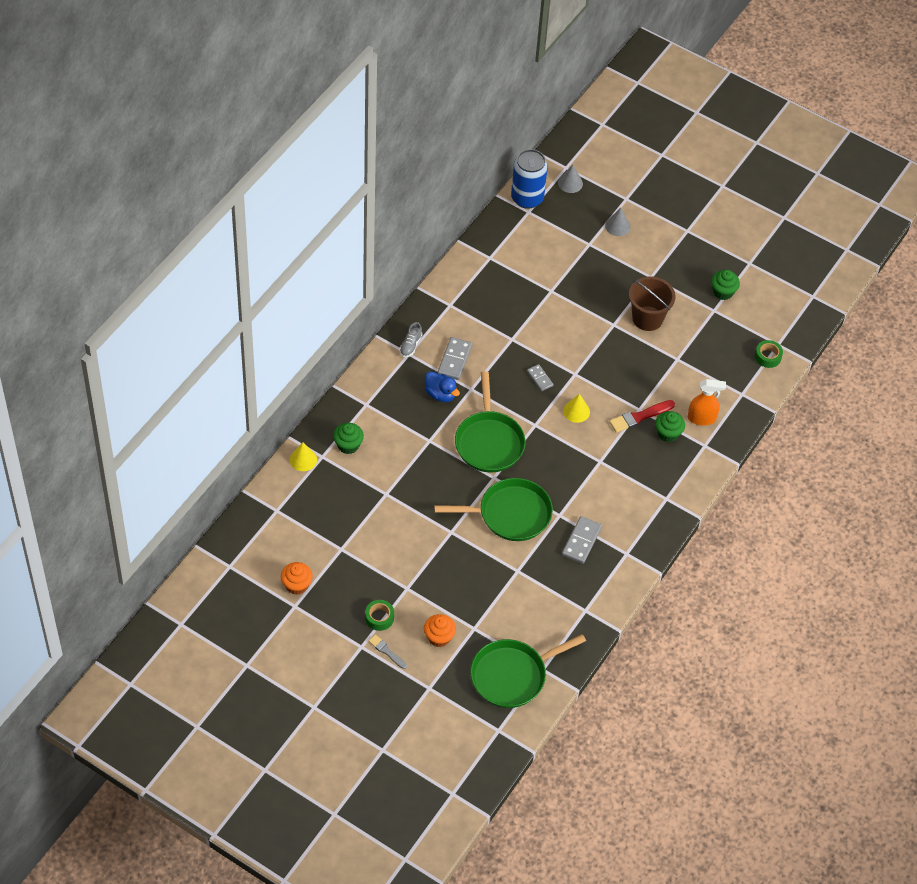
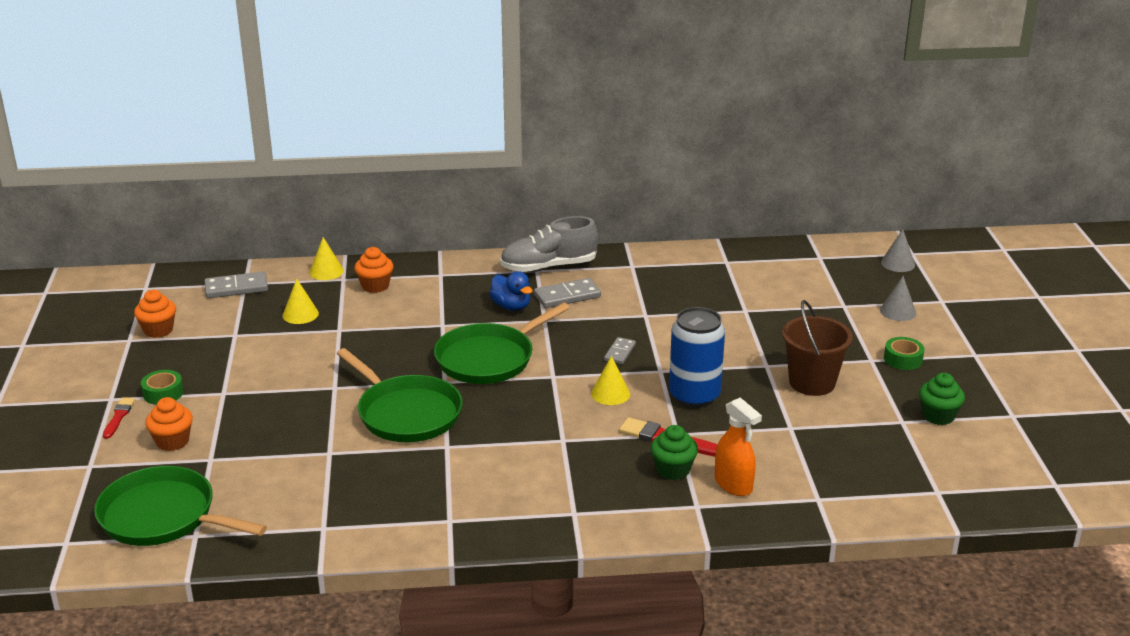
camera: 55 degrees right, 25 degrees down
green cupcake [333,423,364,454] -> orange cupcake [354,247,394,293]
grey brush [369,635,407,669] -> red brush [103,397,135,439]
grey shoe [399,322,422,357] -> grey shoe [500,216,598,272], size x2.07
blue duck [425,371,460,402] -> blue duck turned 45 degrees counterclockwise [490,271,532,311]
blue can [511,149,548,209] -> blue can moved to [669,307,725,408]
grey domino [562,516,602,564] -> grey domino moved to [205,271,268,298]
green tape [755,340,783,368] -> green tape moved to [884,337,925,370]
none -> yellow cone [283,278,319,324]

